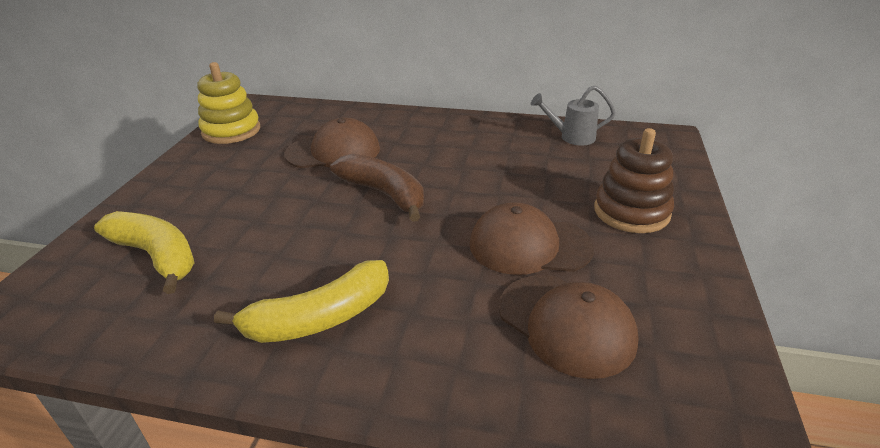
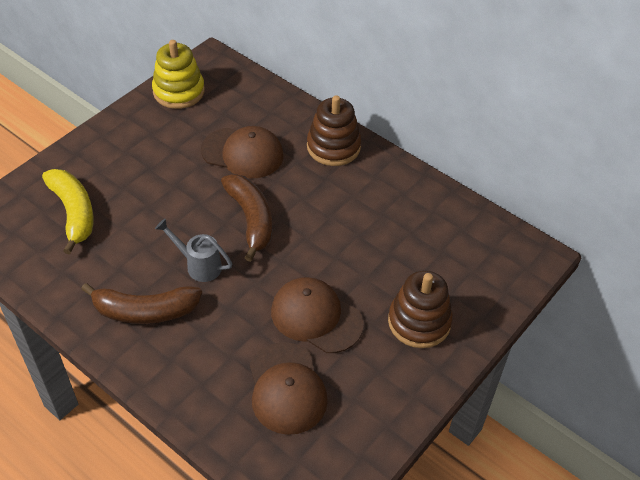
camera: 25 degrees right, 15 degrees up
yellow banana [214,260,389,343] -> brown banana [81,283,202,324]
grey watering can [531,85,616,146] -> grey watering can moved to [155,218,232,282]
none -> brown stacking toy [307,95,361,166]

